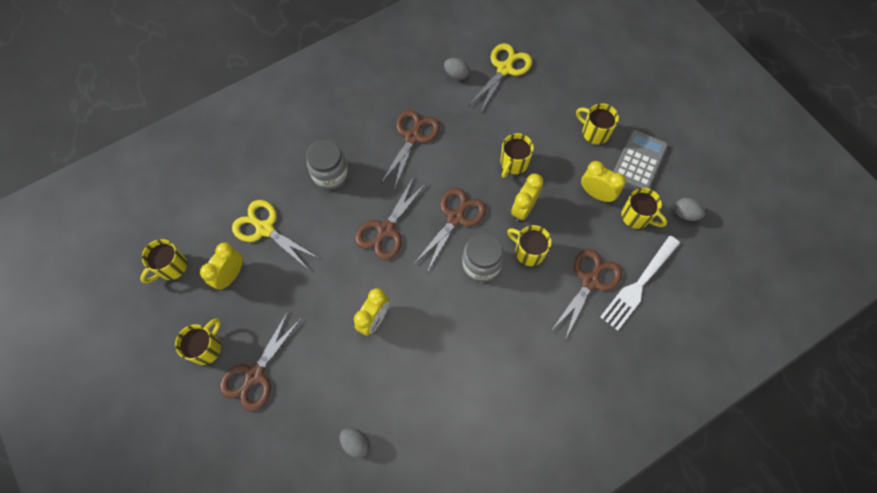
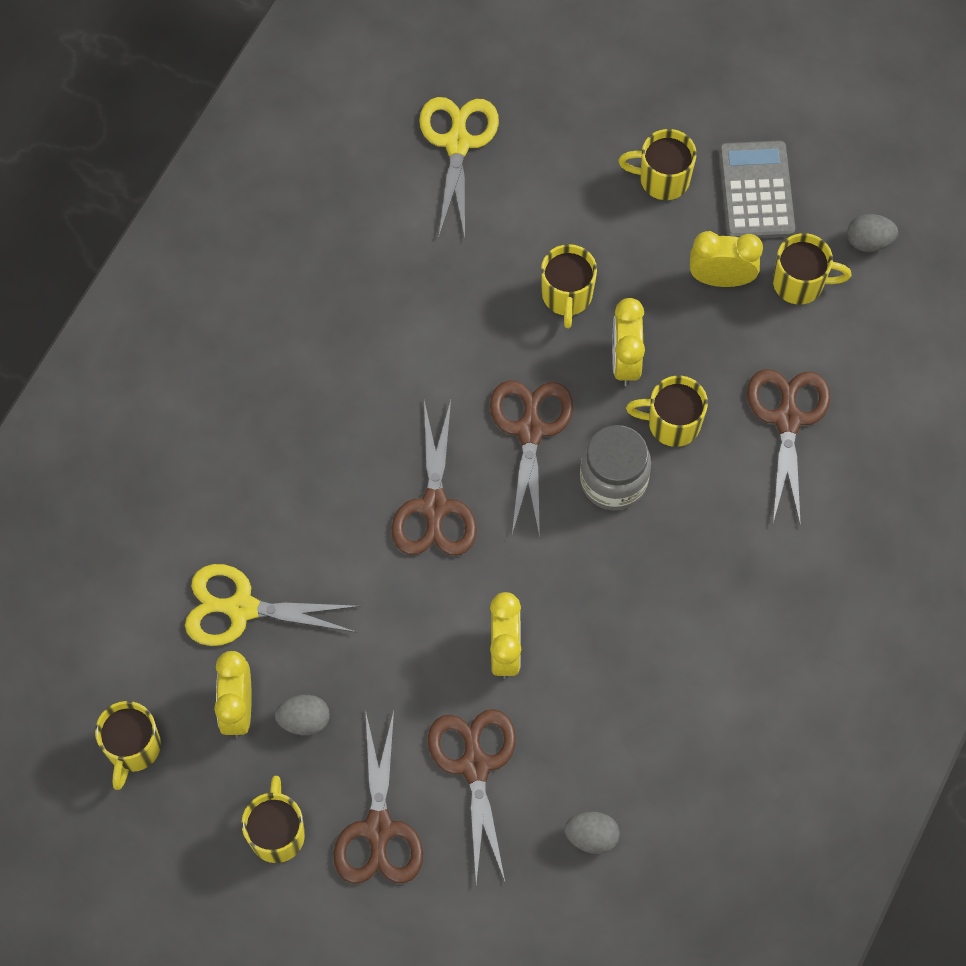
camera: 30 degrees left, 0 degrees up
grey jar [307,139,348,190] -> none
brown scissors [381,110,440,190] -> brown scissors moved to [428,709,516,884]
grey egg [444,58,469,80] -> grey egg moved to [275,695,330,735]
white fork [600,236,680,331] -> none

